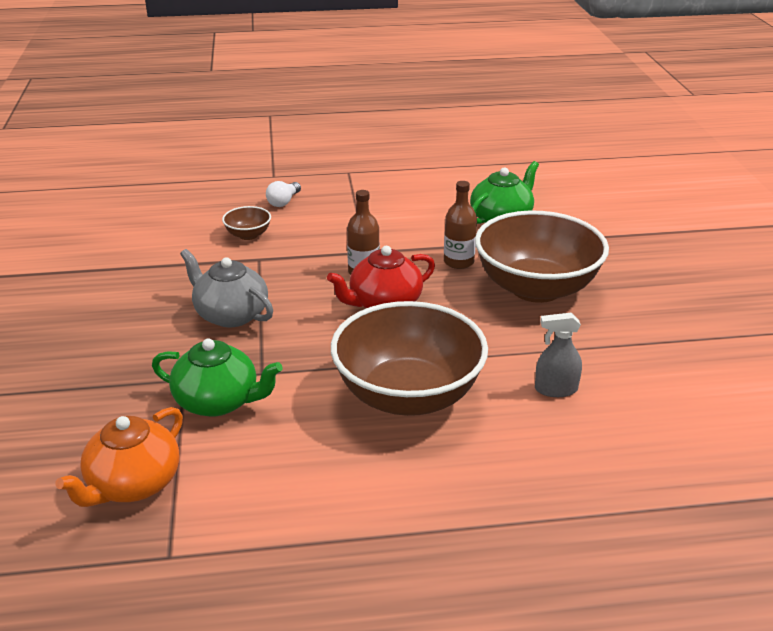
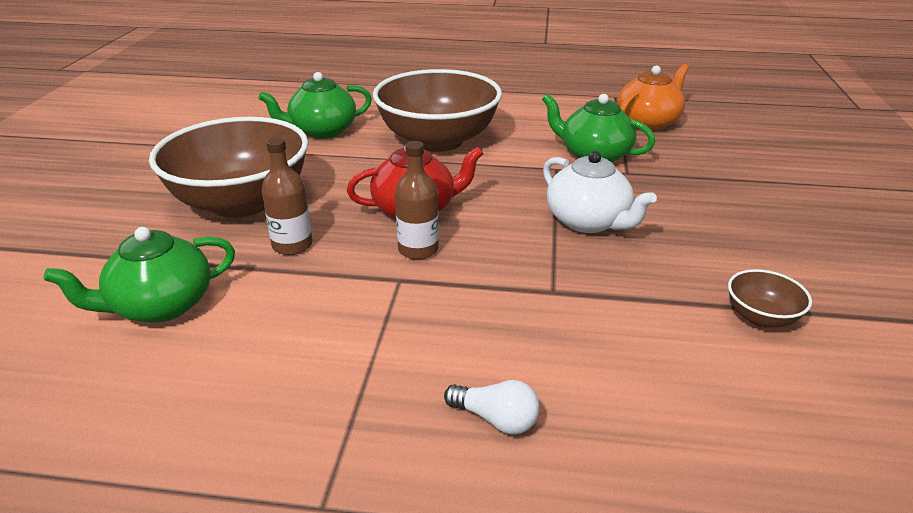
camera: 165 degrees left, 0 degrees up
grey teapot [180,249,273,328] -> white teapot [543,151,657,233]
brown bowl [222,206,271,240] -> brown bowl moved to [728,269,812,328]
white light bulb [266,181,301,207] -> white light bulb turned 75 degrees clockwise [444,380,540,434]
grey spray bottle [535,313,582,397] -> green teapot [258,72,372,139]

